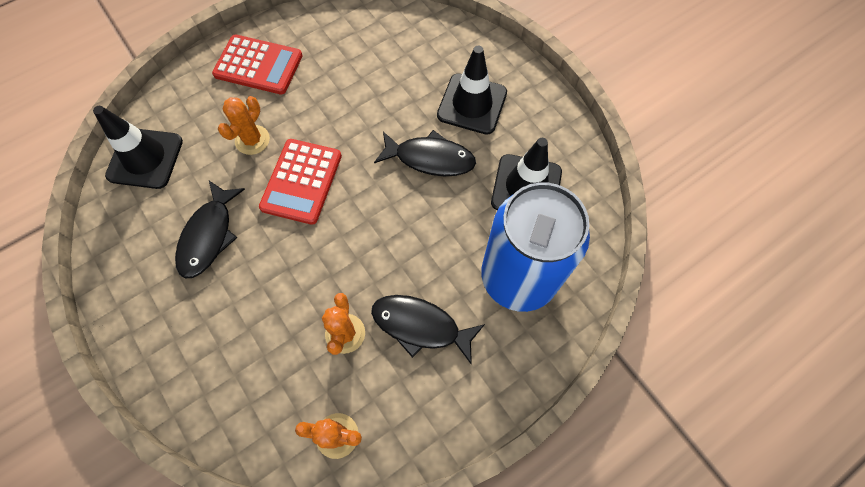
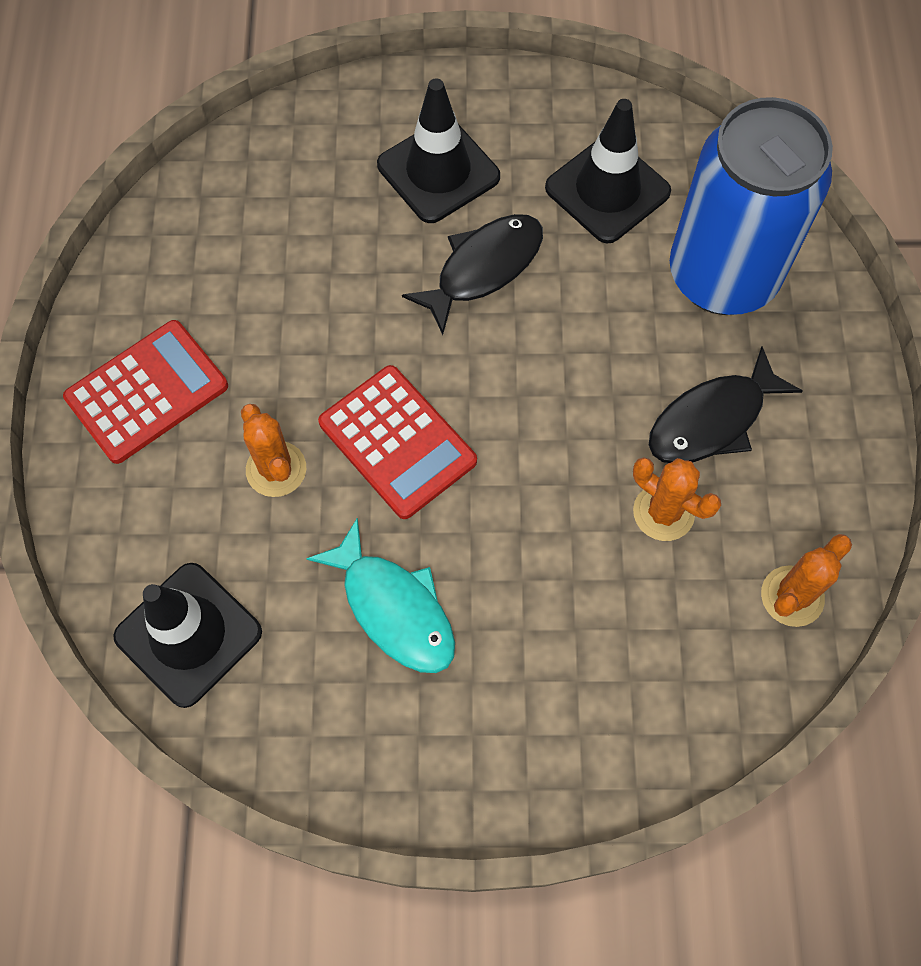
camera: 55 degrees left, 0 degrees up
black fish [175,181,245,278] -> turquoise fish [306,518,455,673]

